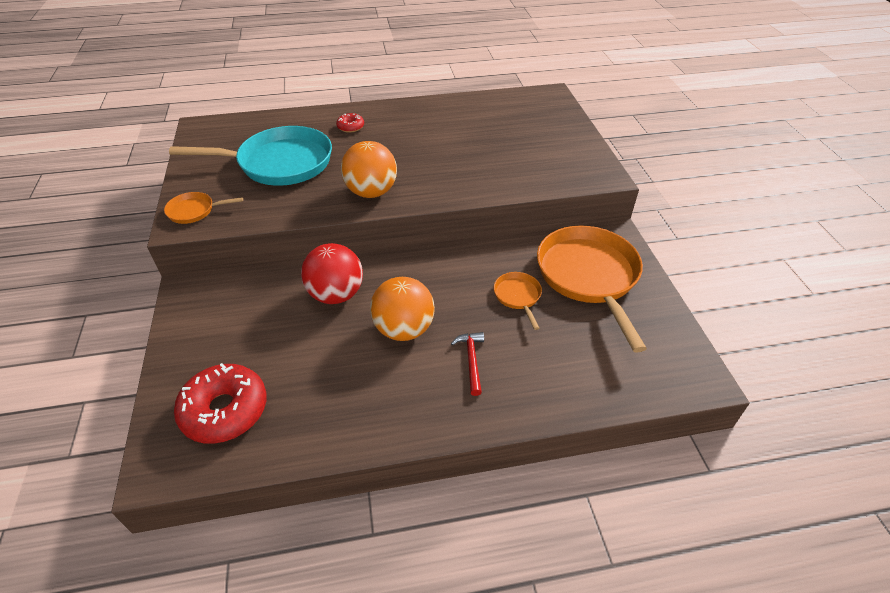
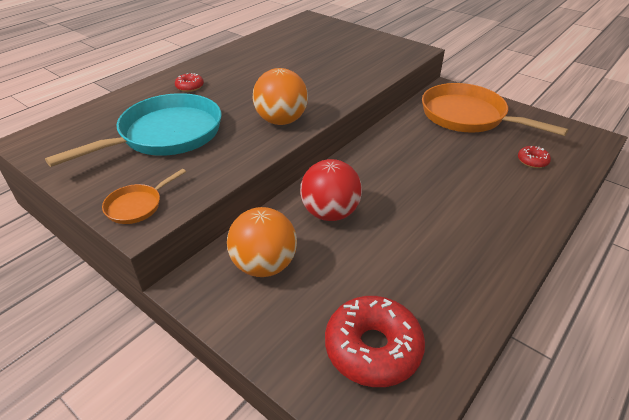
camera: 40 degrees left, 5 degrees down
orange ball [370,277,435,341] -> orange ball moved to [227,207,297,277]
red hammer [451,332,484,396] -> none
orange pan [494,272,542,330] -> none
none -> red donut [518,146,551,168]

